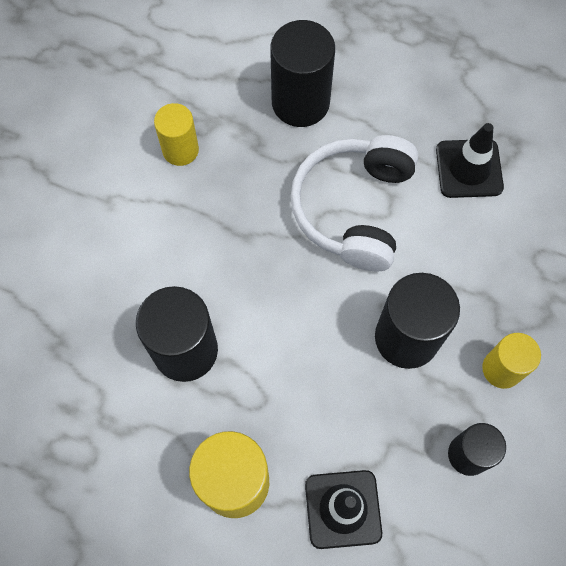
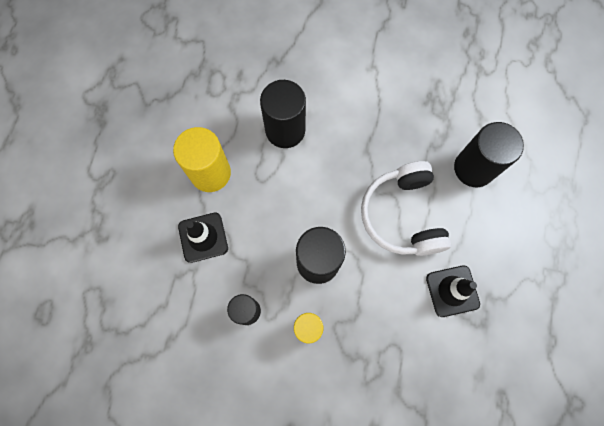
camera: 80 degrees right, 5 degrees up
yellow cylinder [154,103,199,166] -> none
white headphones [290,135,418,271] -> white headphones turned 105 degrees counterclockwise [361,161,451,256]

